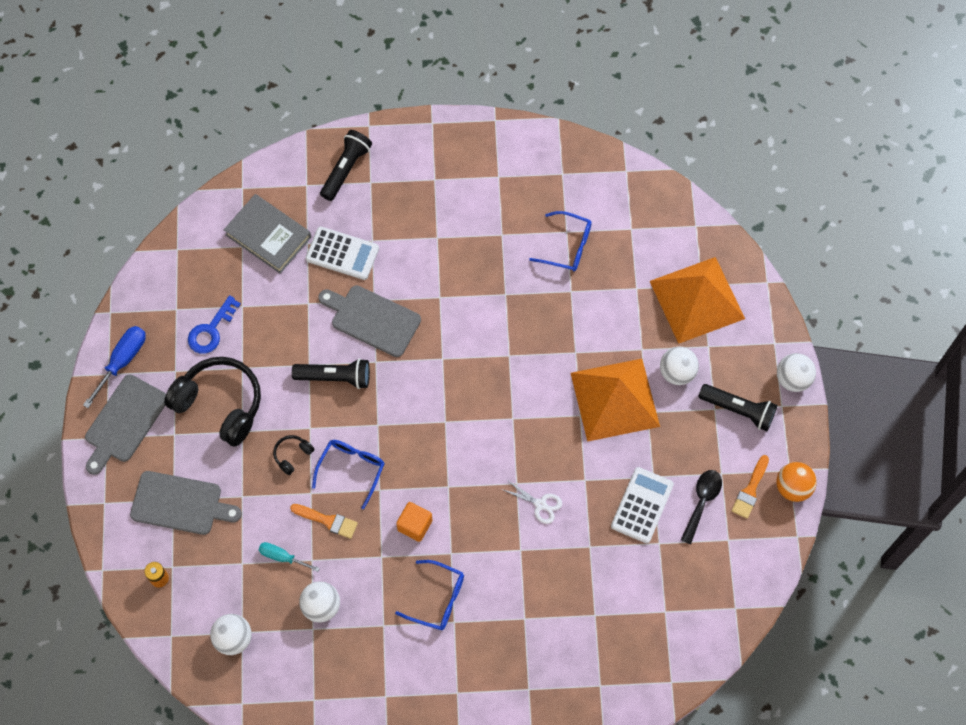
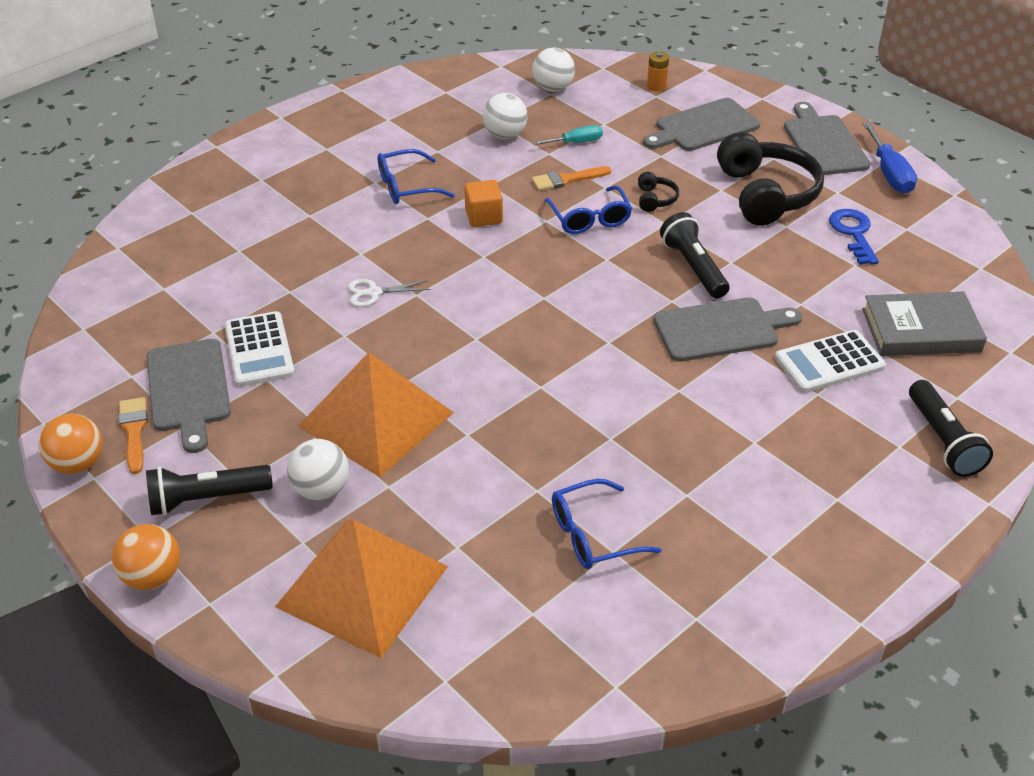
camera: 140 degrees right, 25 degrees down
black headphones [164,357,261,447] -> black headphones turned 90 degrees counterclockwise [717,132,824,225]
black flashlight [292,359,370,389] -> black flashlight turned 105 degrees clockwise [660,212,729,298]
black spoon [681,470,722,544] -> grey cutting board [146,339,231,453]
white ball [777,353,816,392] -> orange ball [112,524,180,590]

